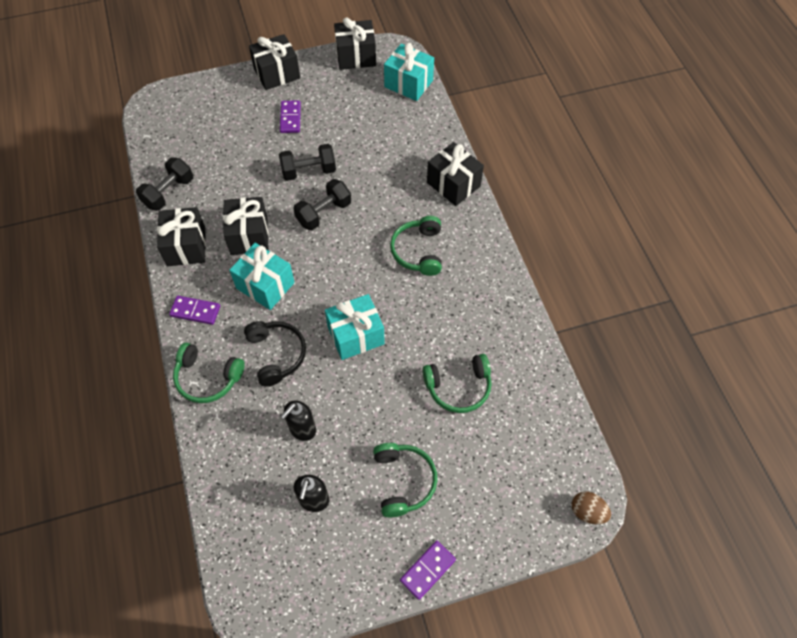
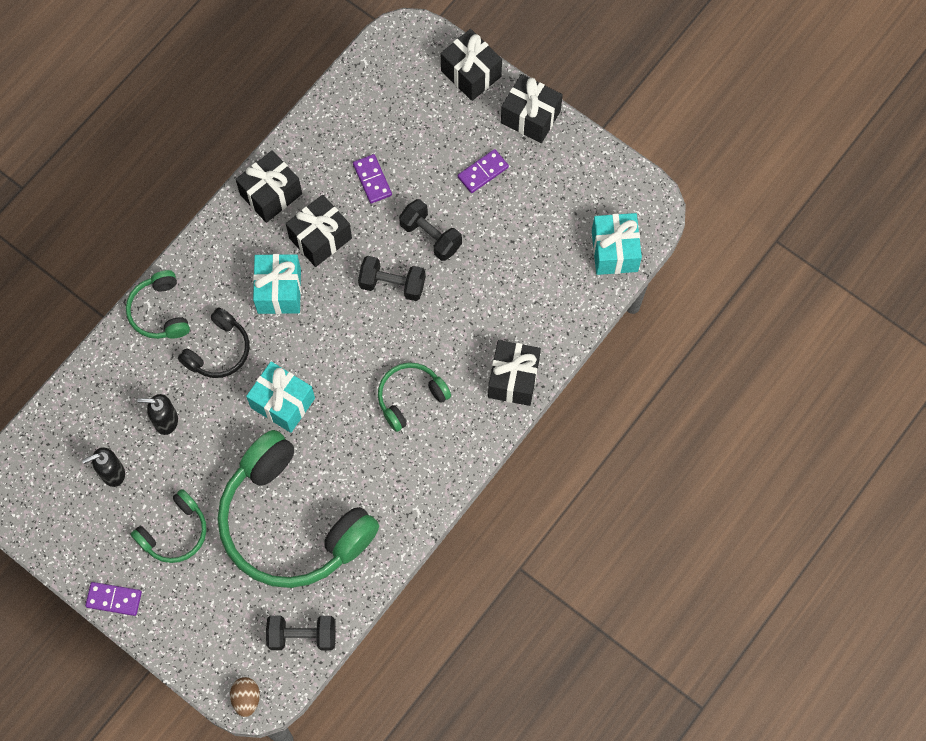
camera: 55 degrees right, 10 degrees up
black dumbbell [136,158,193,211] -> black dumbbell moved to [266,615,336,651]
purple domino [169,296,220,325] -> purple domino moved to [353,154,392,204]
black gift [334,17,376,70] -> black gift moved to [441,29,502,101]
green headphones [422,354,492,413] -> green headphones [217,430,379,588], size x2.13

